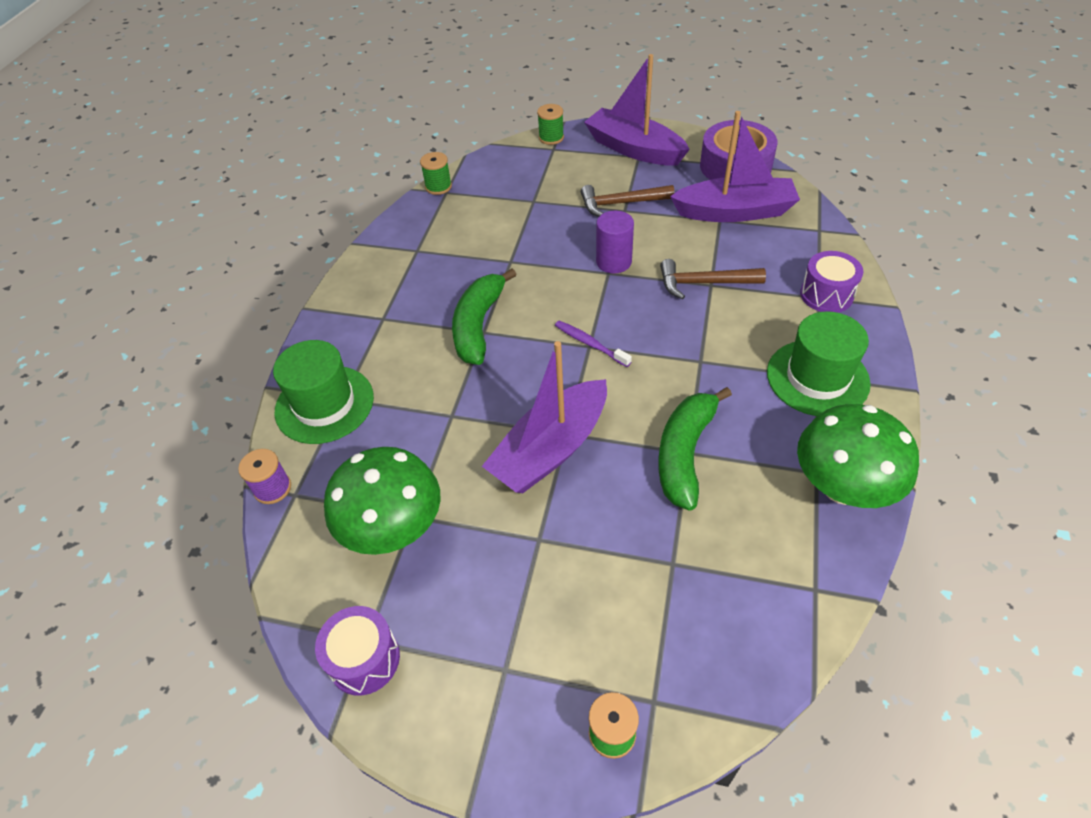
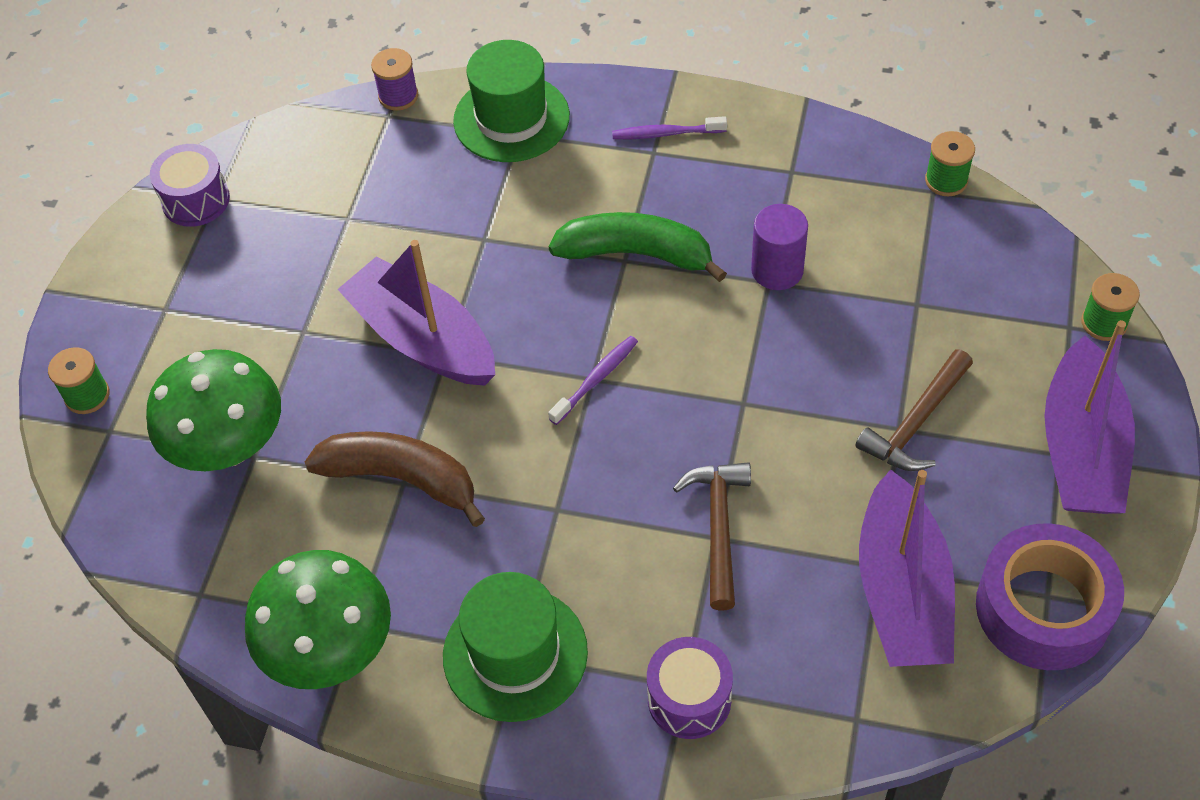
camera: 90 degrees right, 5 degrees up
green mushroom [324,447,441,555] -> green mushroom moved to [146,349,281,471]
brown hammer [581,185,675,217] -> brown hammer turned 135 degrees counterclockwise [855,349,973,471]
purple boat [584,54,690,166] -> purple boat turned 150 degrees clockwise [1044,320,1135,514]
purple cylinder [596,211,634,274] -> purple cylinder moved to [751,204,808,290]
green banana [658,387,732,511] -> brown banana [305,431,485,527]
none -> purple toothbrush [612,116,727,139]

